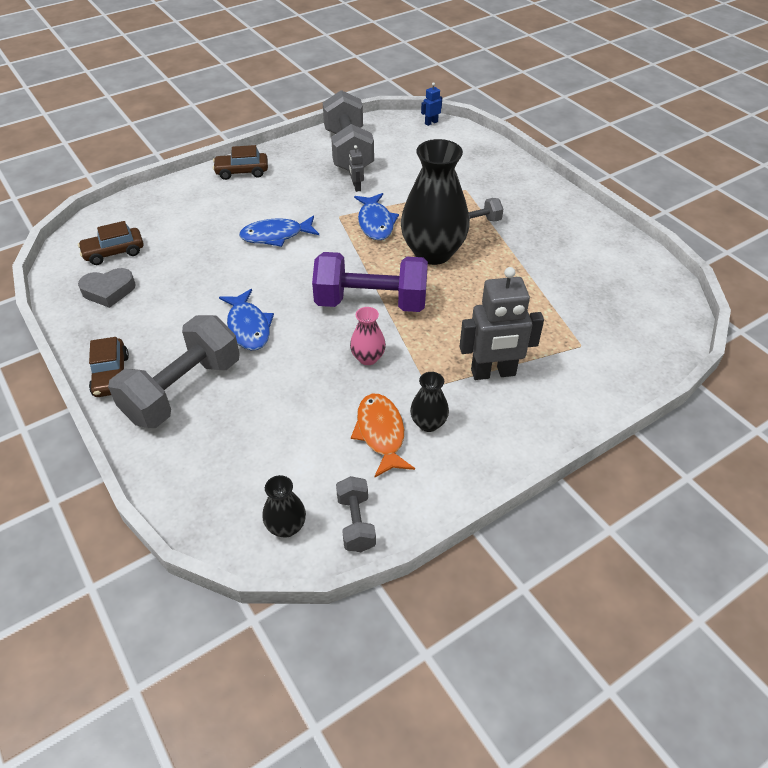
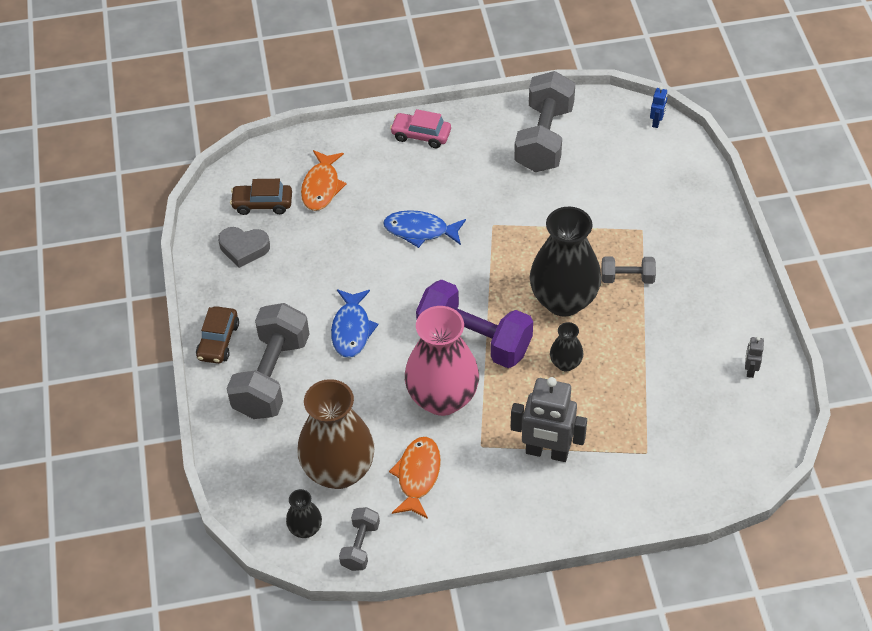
camera: 25 degrees right, 5 degrees up
grey dumbbell [108,315,239,428] -> grey dumbbell turned 45 degrees counterclockwise [226,303,309,419]
brown car [213,145,268,180] -> pink car [390,109,451,148]
grey robot [349,145,364,192] -> grey robot moved to [745,337,764,378]
pink vase [350,307,386,365] -> pink vase [405,306,479,416], size x2.18
blue fish [354,193,399,240] -> none
black vase [410,372,449,432] -> black vase moved to [550,322,583,372]
blue robot [421,82,442,126] -> blue robot turned 120 degrees clockwise [650,86,667,128]
none -> brown vase [297,379,375,489]
none -> orange fish [301,150,347,211]

